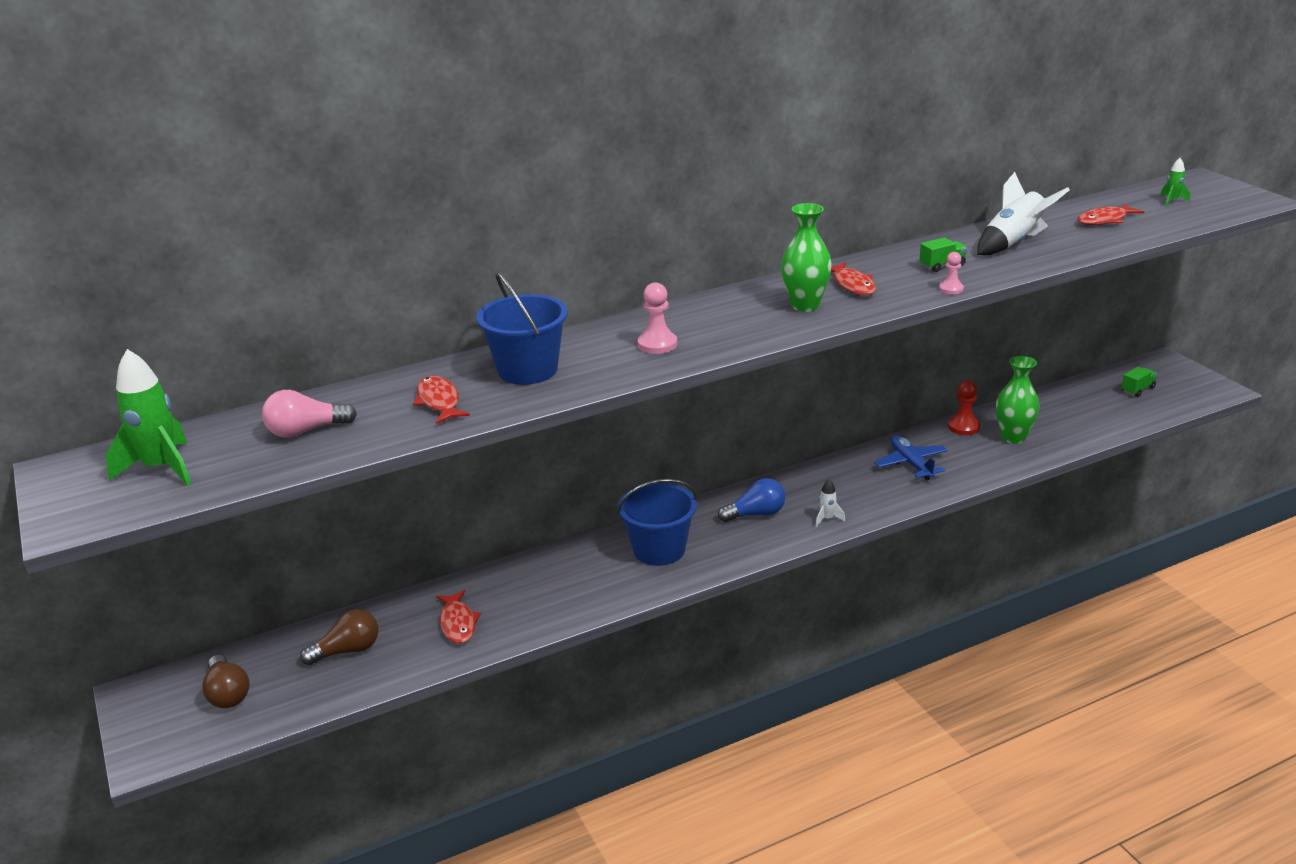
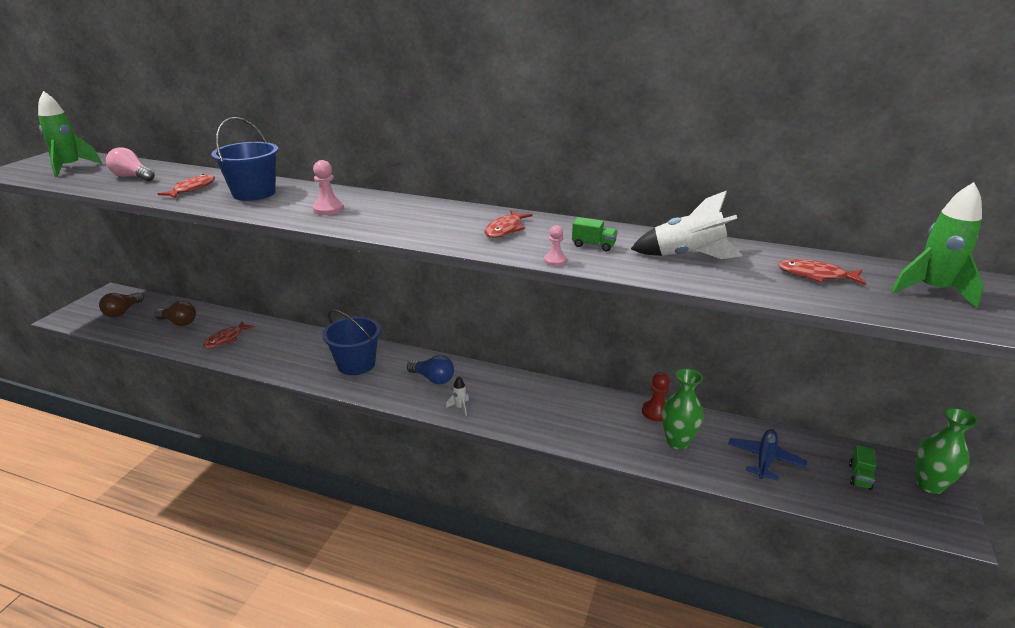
camera: 45 degrees right, 0 degrees up
green vase [781,203,832,312] -> green vase moved to [916,408,978,494]
blue plane [874,436,948,480] -> blue plane moved to [728,429,807,481]
green truck [1122,367,1157,397] -> green truck turned 105 degrees clockwise [849,445,876,490]
green rocket [1160,158,1190,206] -> green rocket [891,182,984,309], size x2.12

